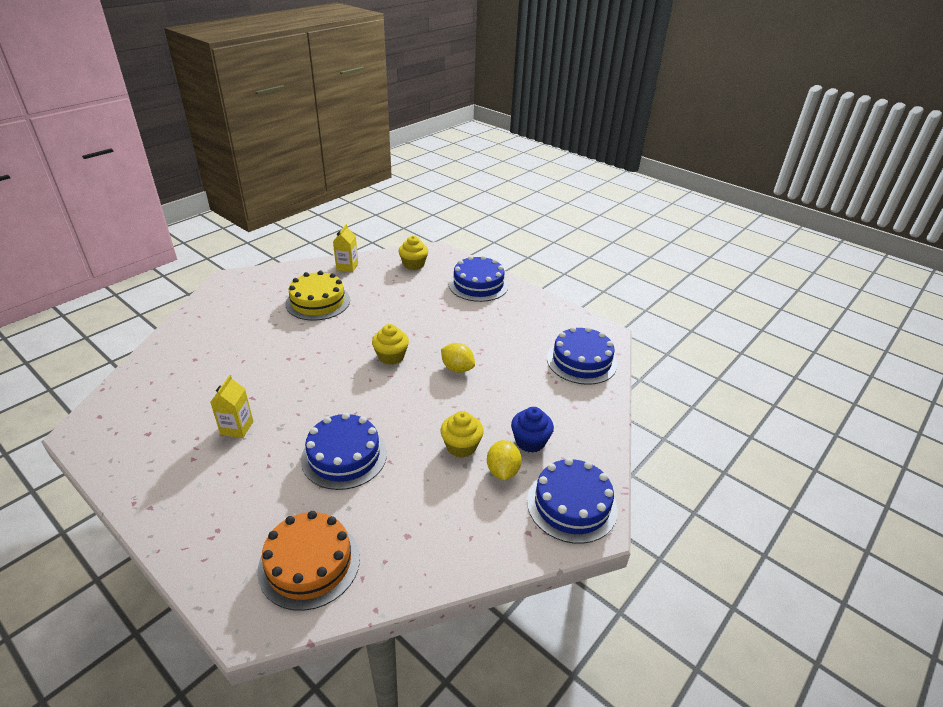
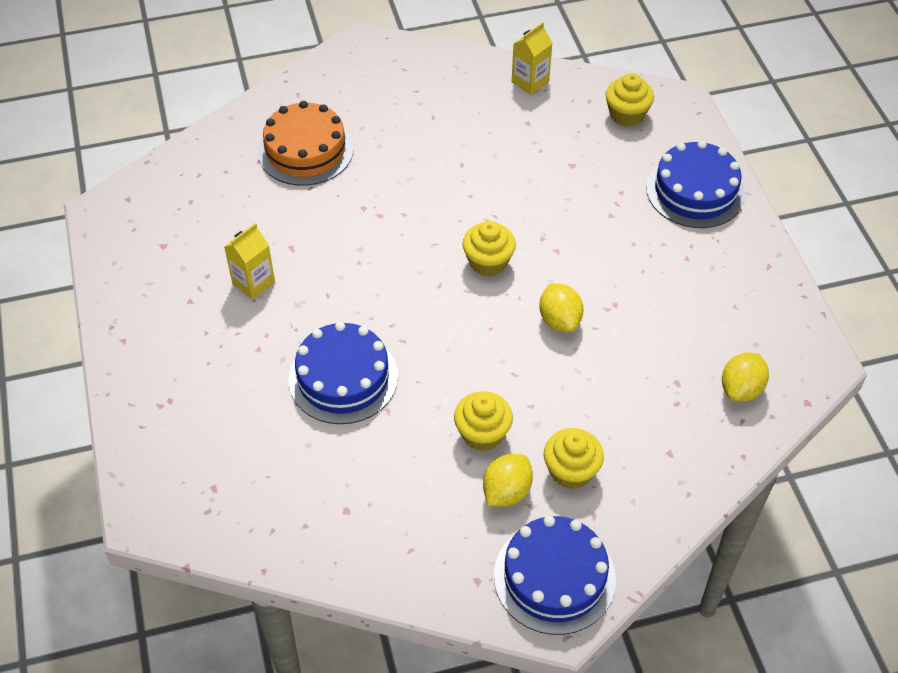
camera: 35 degrees right, 15 degrees up
orange cake [257,511,360,611] -> orange cake moved to [258,101,354,186]
yellow cake [286,271,350,320] -> none
blue cupcake [511,407,554,453] -> yellow cupcake [544,428,604,489]
blue cake [547,327,617,385] -> yellow lemon [722,353,769,402]

